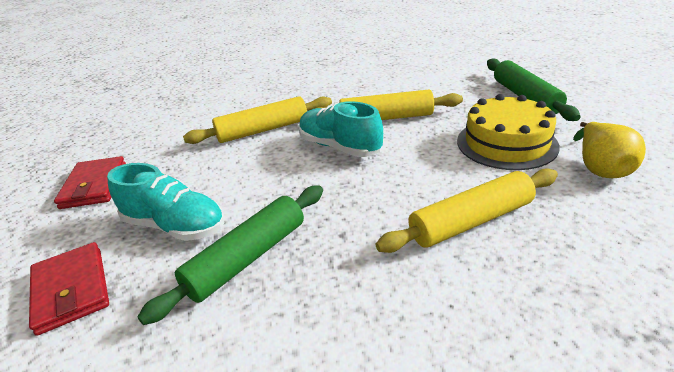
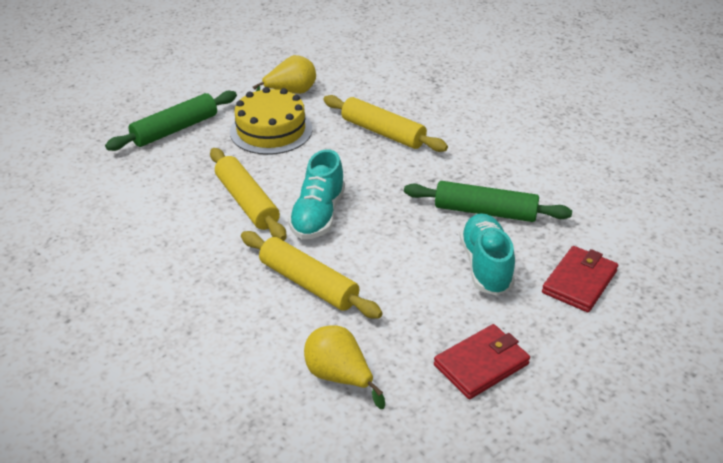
camera: 120 degrees left, 5 degrees up
none -> yellow pear [304,326,385,409]

